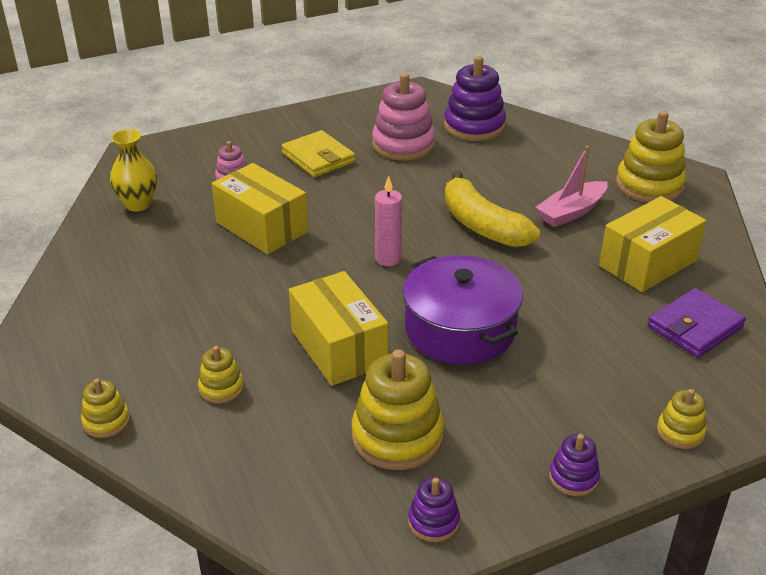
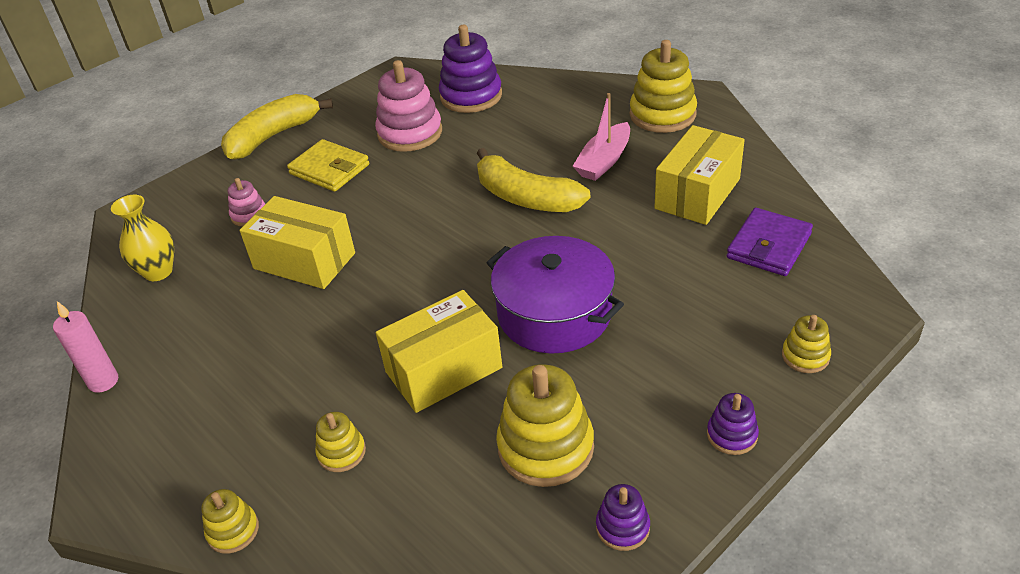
camera: 15 degrees left, 5 degrees up
yellow box [289,271,388,386] -> yellow box turned 75 degrees counterclockwise [376,290,502,413]
pink candle [375,176,402,266] -> pink candle moved to [53,301,118,393]
none -> yellow banana [221,94,333,160]

